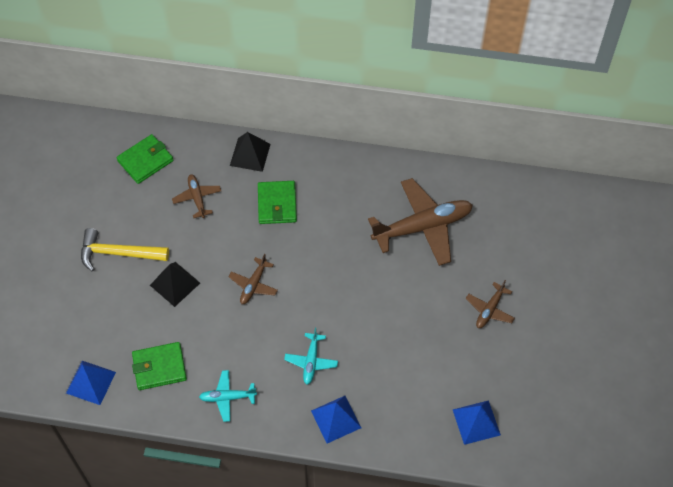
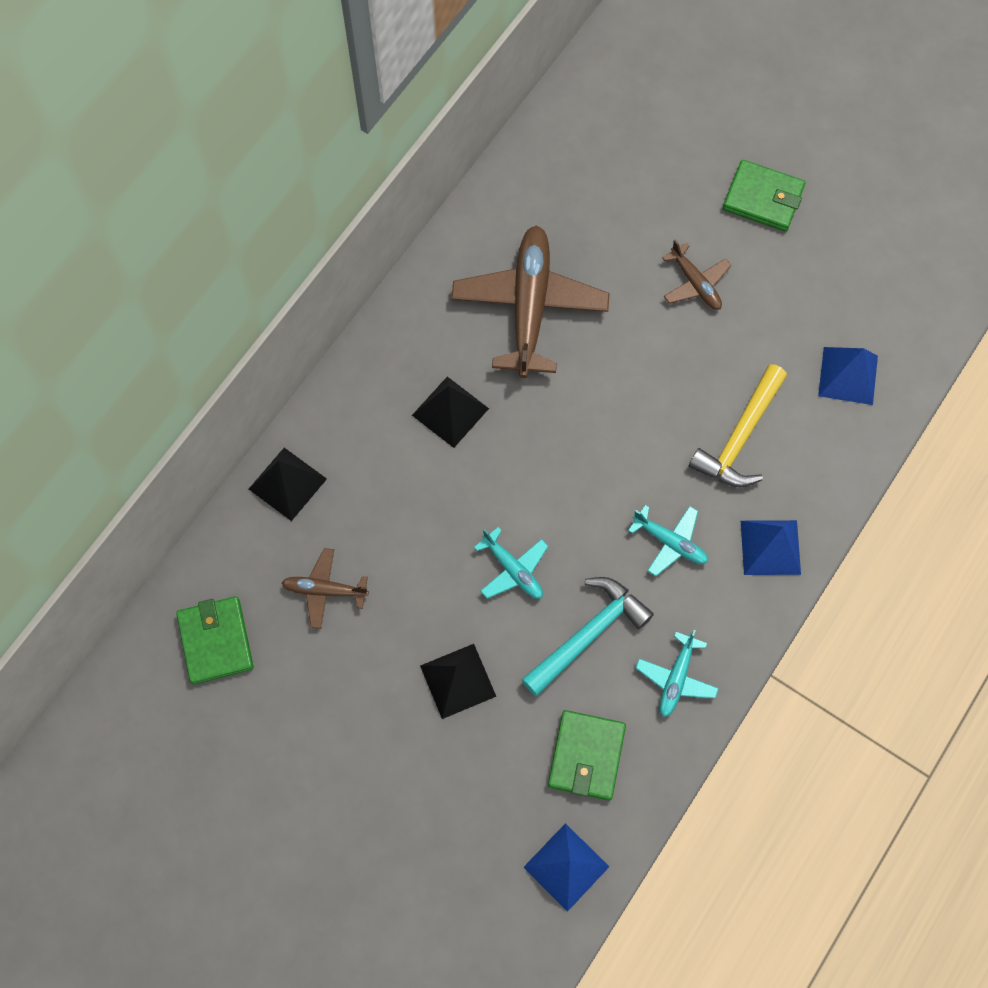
camera: 65 degrees left, 10 degrees up
yellow hammer [81,228,169,272] -> yellow hammer moved to [689,364,787,487]
brown plane [228,254,278,304] -> turquoise plane [474,527,548,599]
green wallet [258,181,297,224] -> green wallet moved to [723,160,805,232]
none -> black pyramid [412,377,489,448]
none -> turquoise hammer [521,577,654,696]

